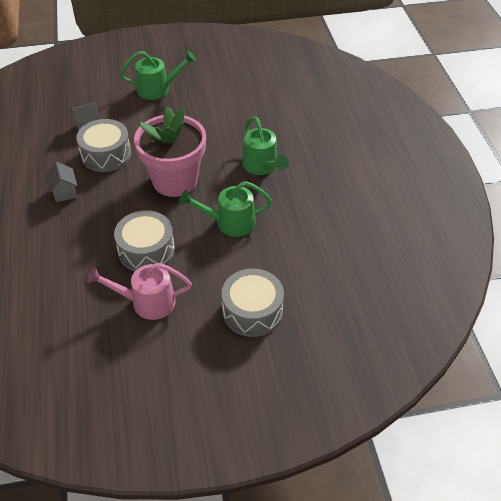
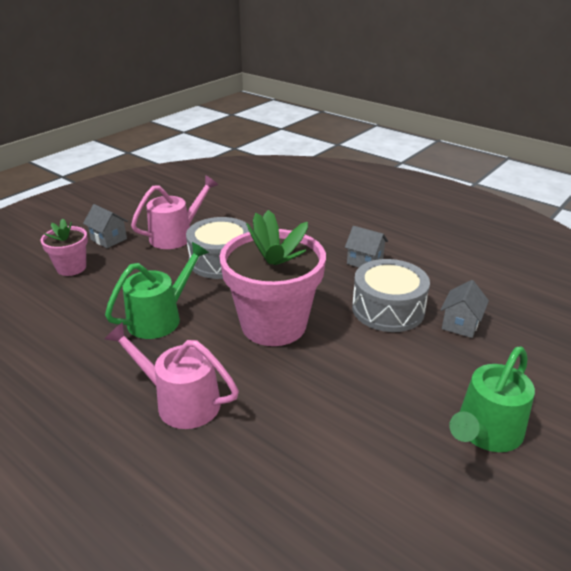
camera: 140 degrees right, 15 degrees down
grey drum [222,268,284,337] -> pink flower pot [40,218,88,276]
green watering can [242,117,289,175] -> pink watering can [104,322,239,429]
none -> grey house [83,204,128,248]

